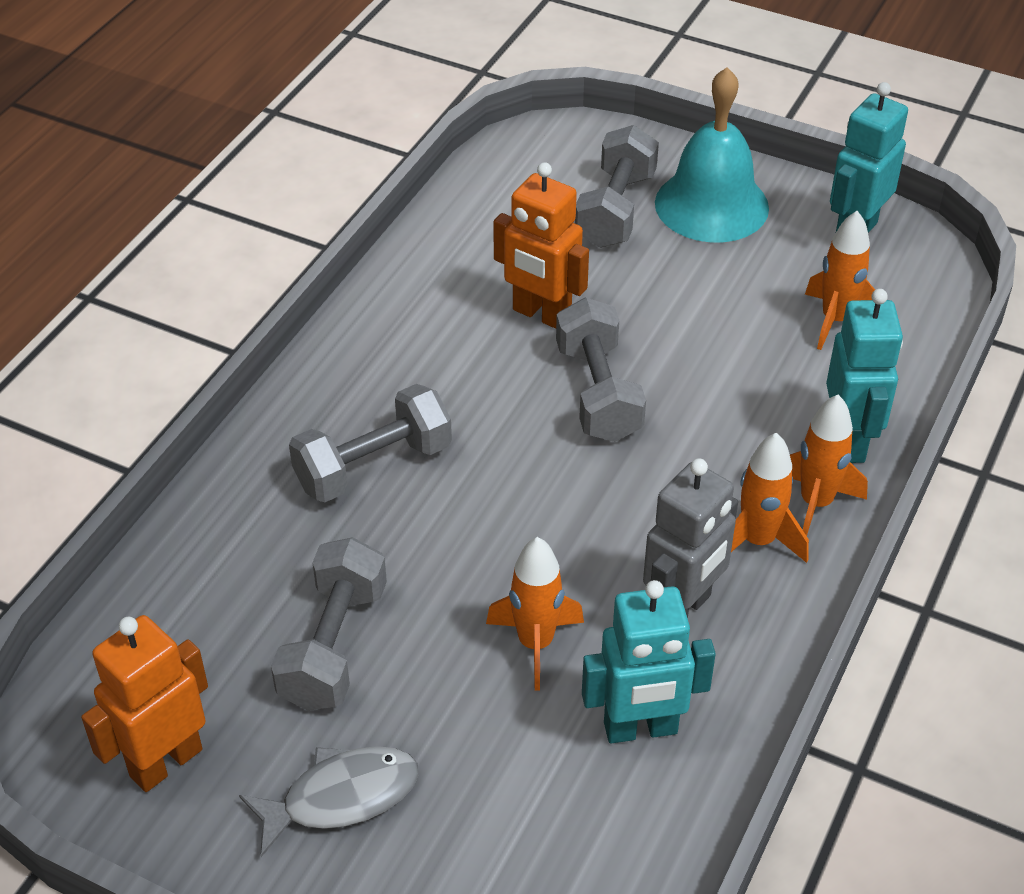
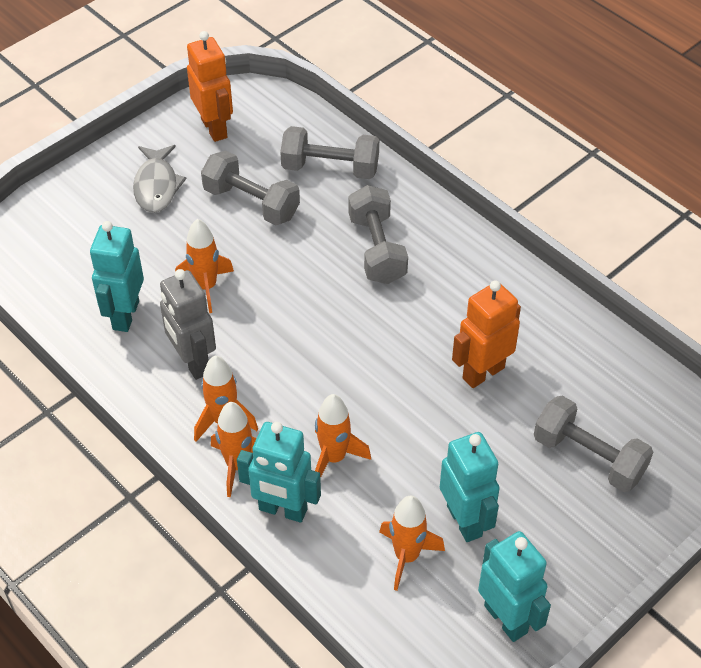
camera: 110 degrees right, 5 degrees up
grey dumbbell [556,298,646,442] -> grey dumbbell moved to [280,126,379,179]
turquoise bell [655,67,769,242] -> none
none -> orange rocket [315,394,371,478]
none -> turquoise robot [440,432,500,542]

